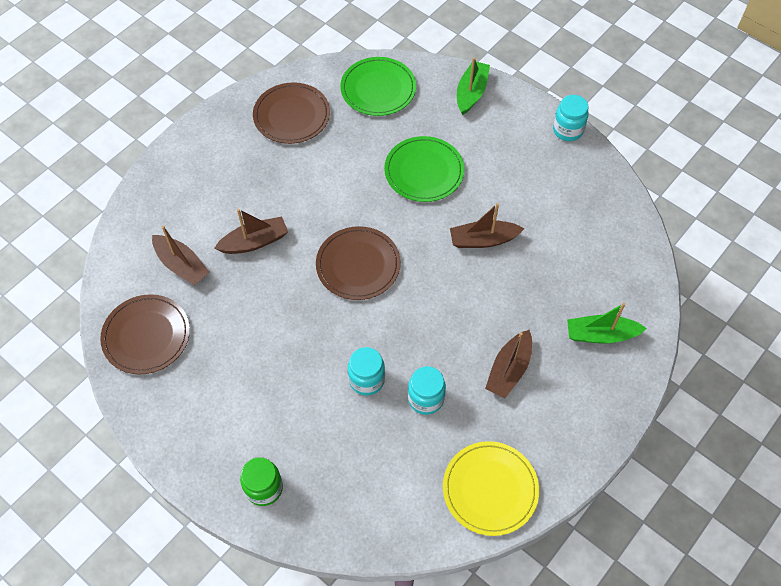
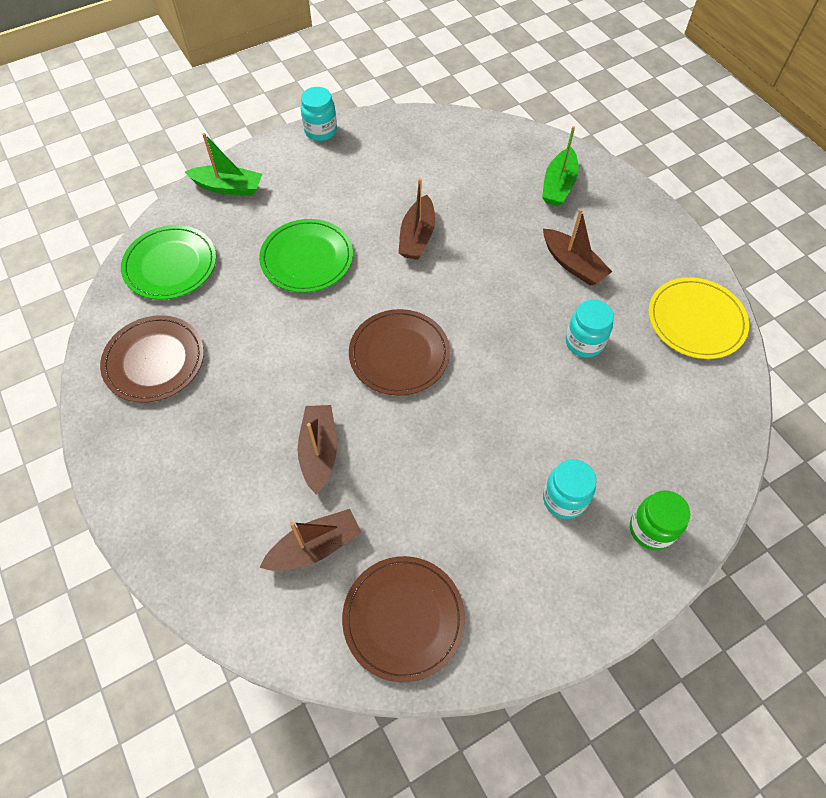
camera: 70 degrees left, 0 degrees up
turquoise jar [348,347,385,395] -> turquoise jar moved to [543,459,596,519]
green boat [457,57,490,115] -> green boat turned 150 degrees clockwise [185,133,262,196]

